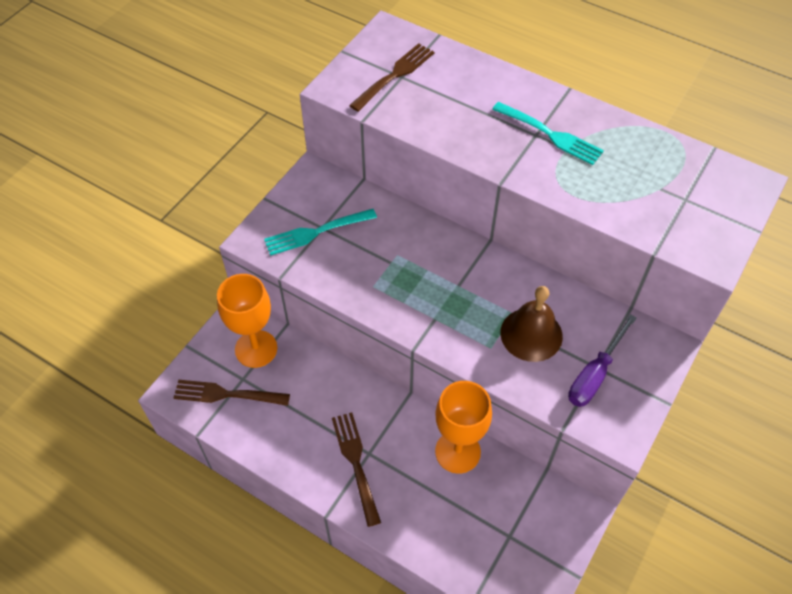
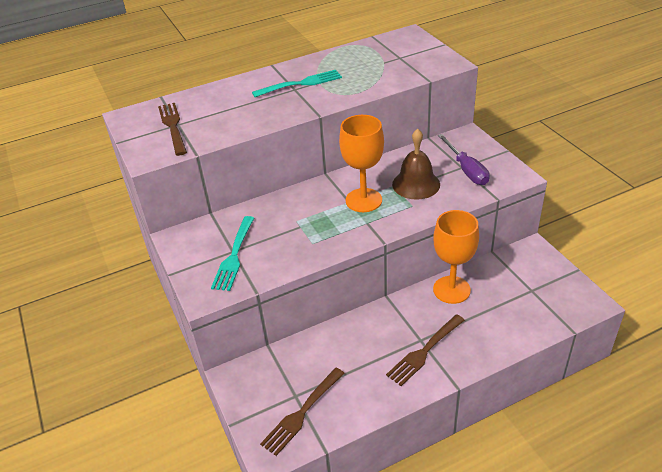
camera: 55 degrees left, 15 degrees down
orange goblet [217,274,277,368] -> orange goblet moved to [339,115,384,212]
brown fork [332,412,381,527] -> brown fork turned 60 degrees counterclockwise [386,314,465,386]

